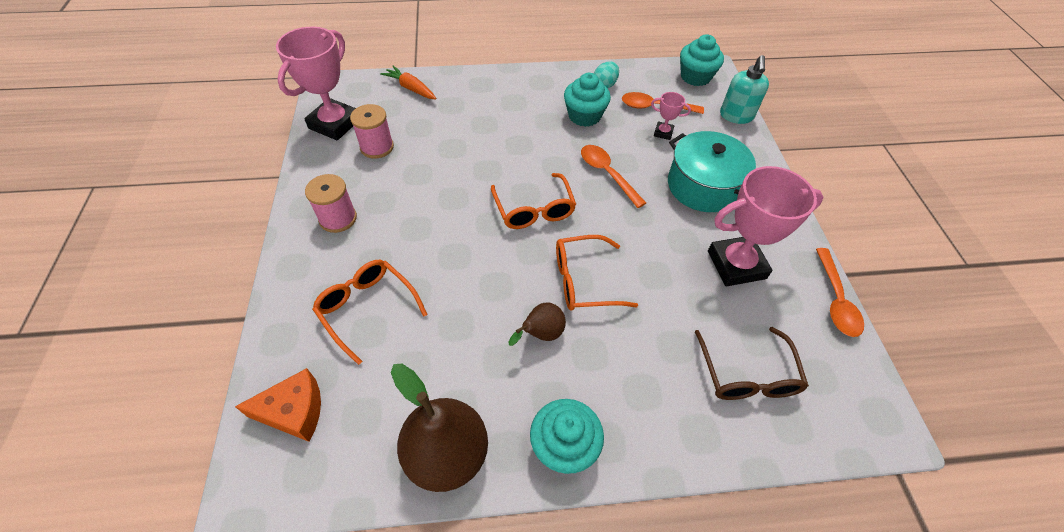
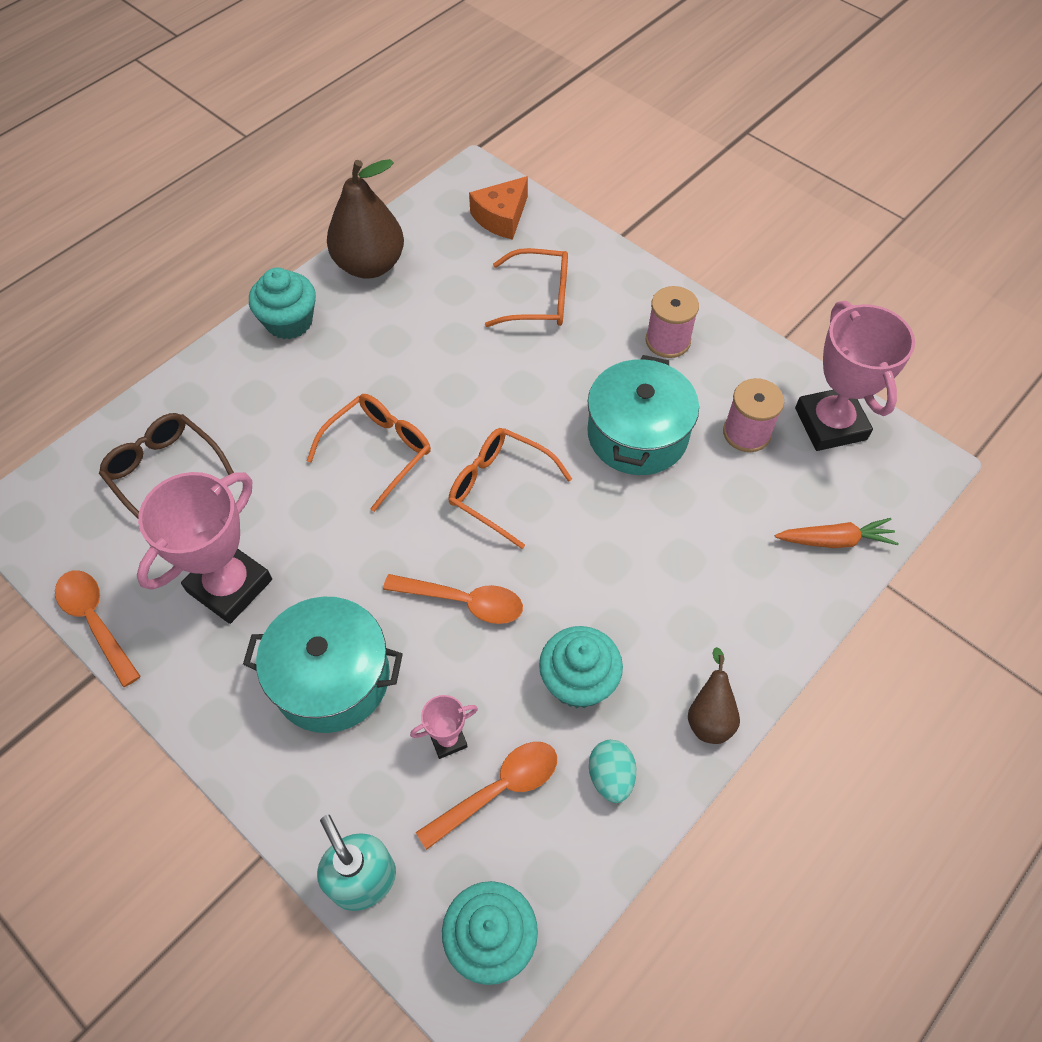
camera: 140 degrees right, 5 degrees up
brown pear [508,302,566,346] -> brown pear moved to [688,647,740,744]
none -> turquoise pot [587,355,699,475]

